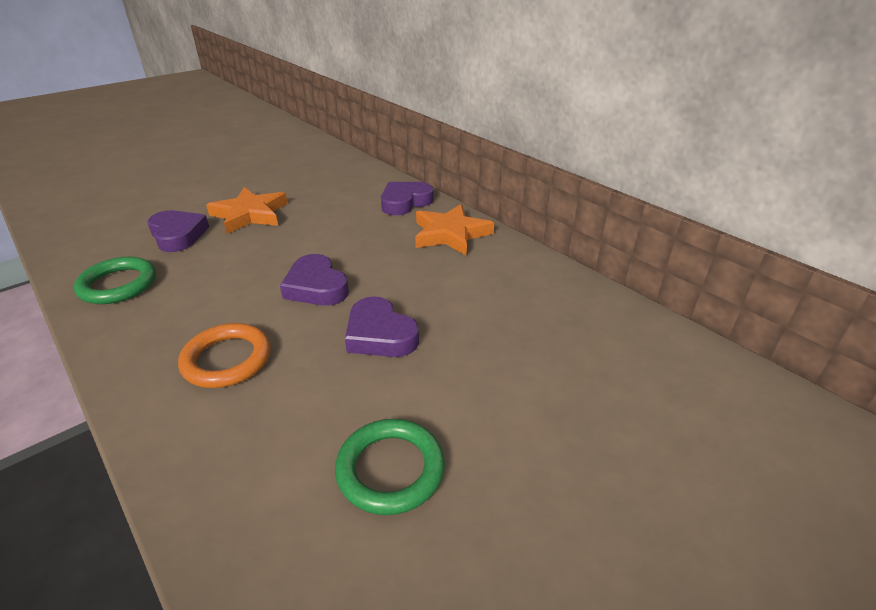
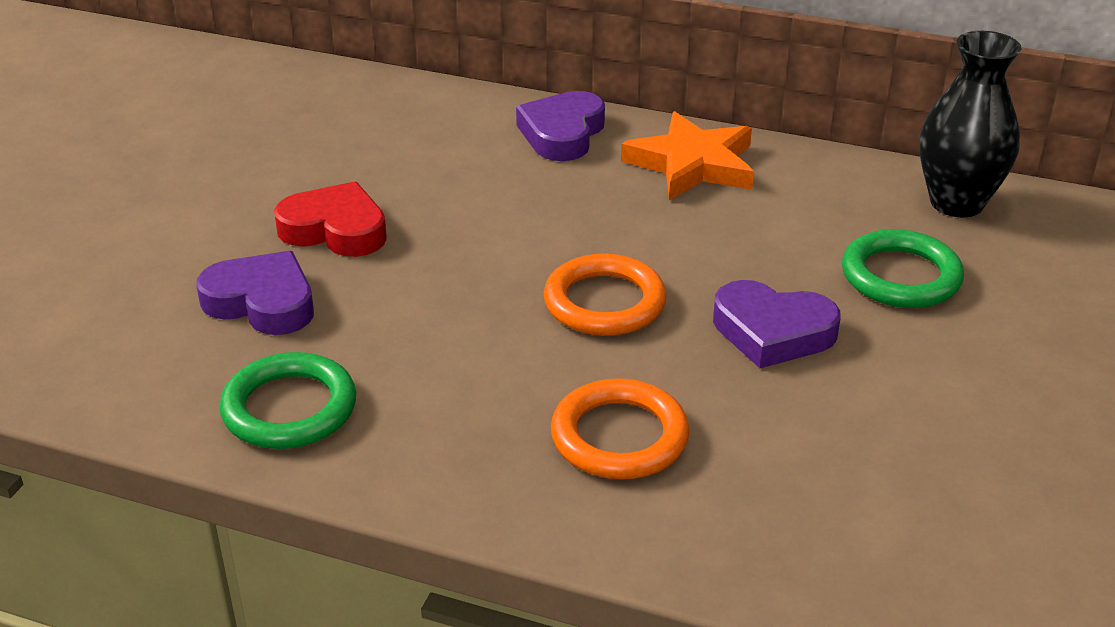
camera: 30 degrees left, 0 degrees up
orange star [206,187,288,234] -> red heart [274,182,387,257]
purple heart [280,254,349,306] -> orange ring [544,254,667,336]
green ring [335,419,445,515] -> green ring moved to [842,229,964,308]
none -> black vase [919,31,1022,217]

